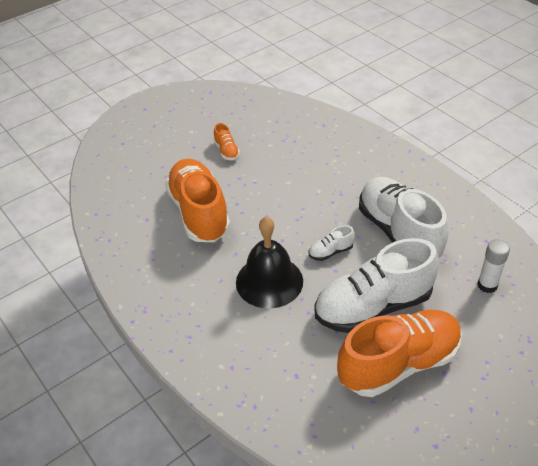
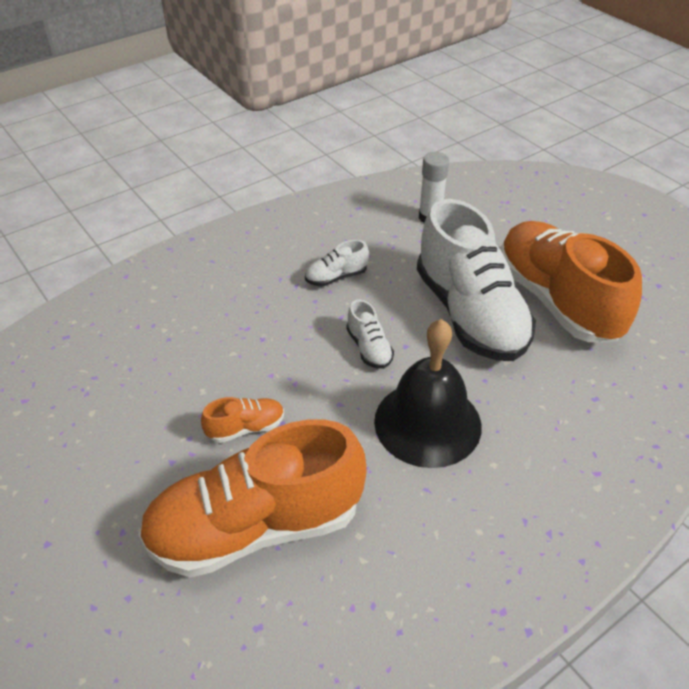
camera: 90 degrees left, 0 degrees up
orange shoe [214,123,240,160] -> orange shoe moved to [201,397,284,443]
white shoe [359,177,448,258] -> white shoe [305,240,369,287], size x0.41

